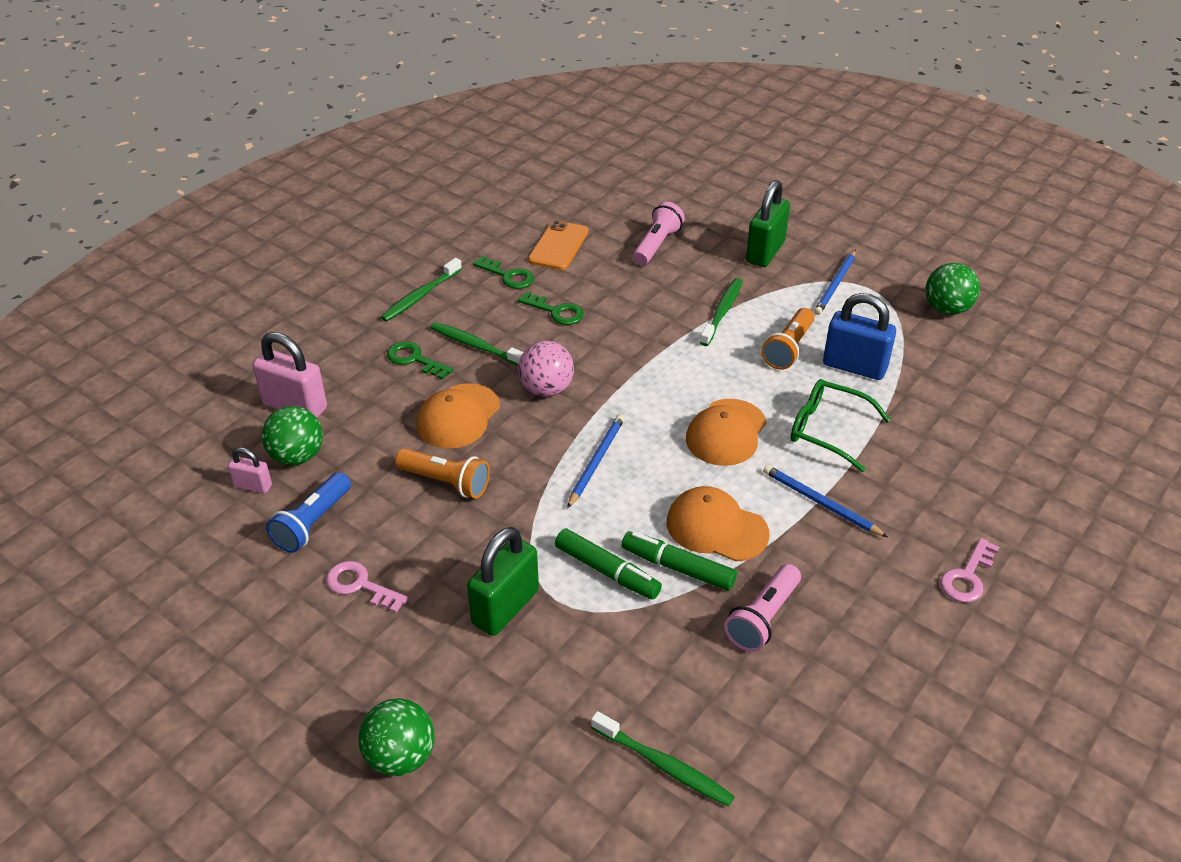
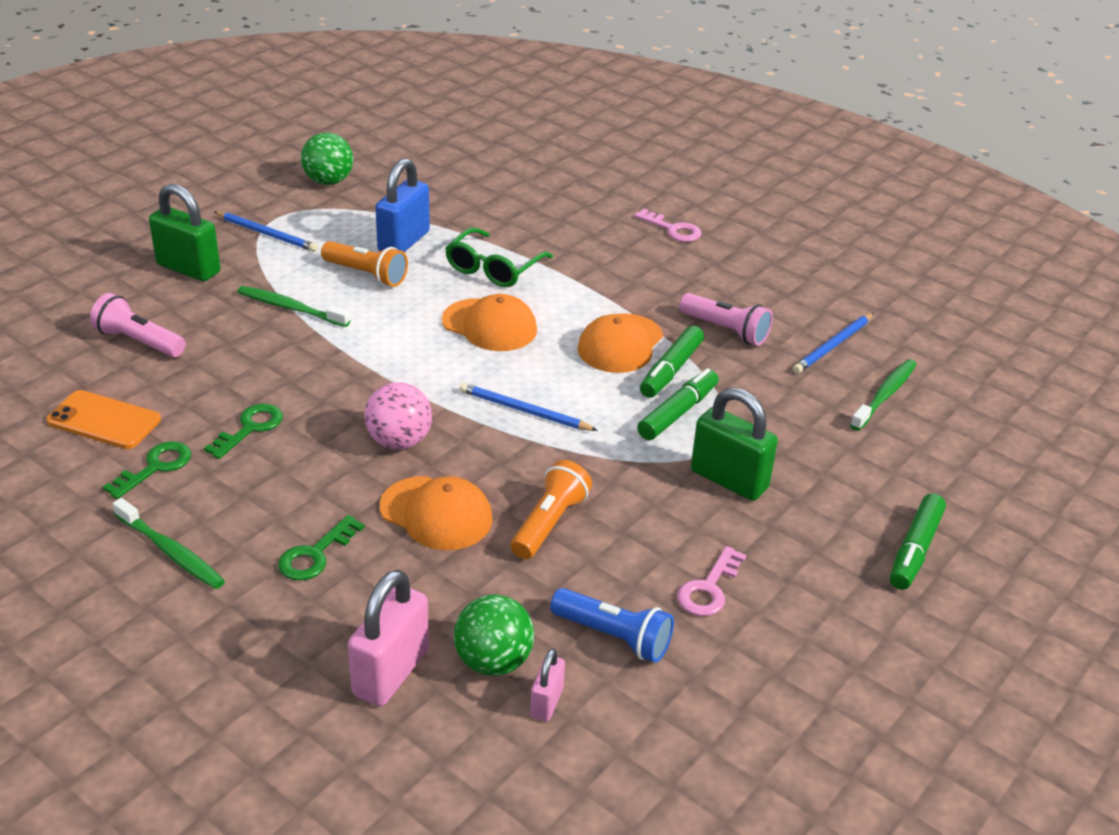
camera: 90 degrees left, 5 degrees down
green ball [358,698,435,776] -> green marker [890,493,946,590]
green toothbrush [430,322,523,366] -> none
blue pencil [763,465,888,537] -> blue pencil moved to [793,313,874,373]

